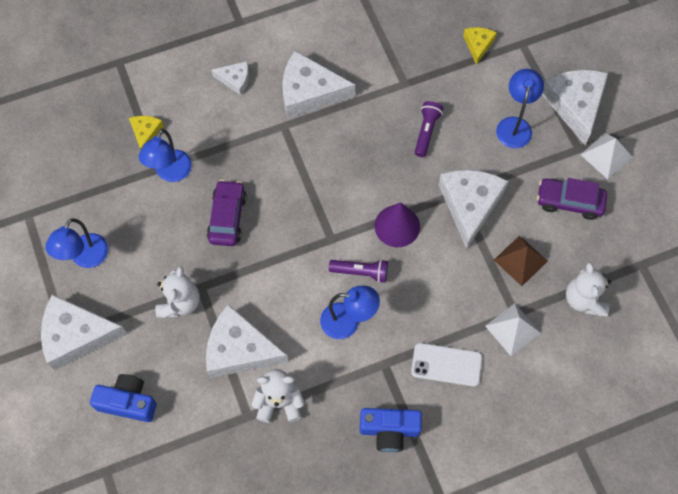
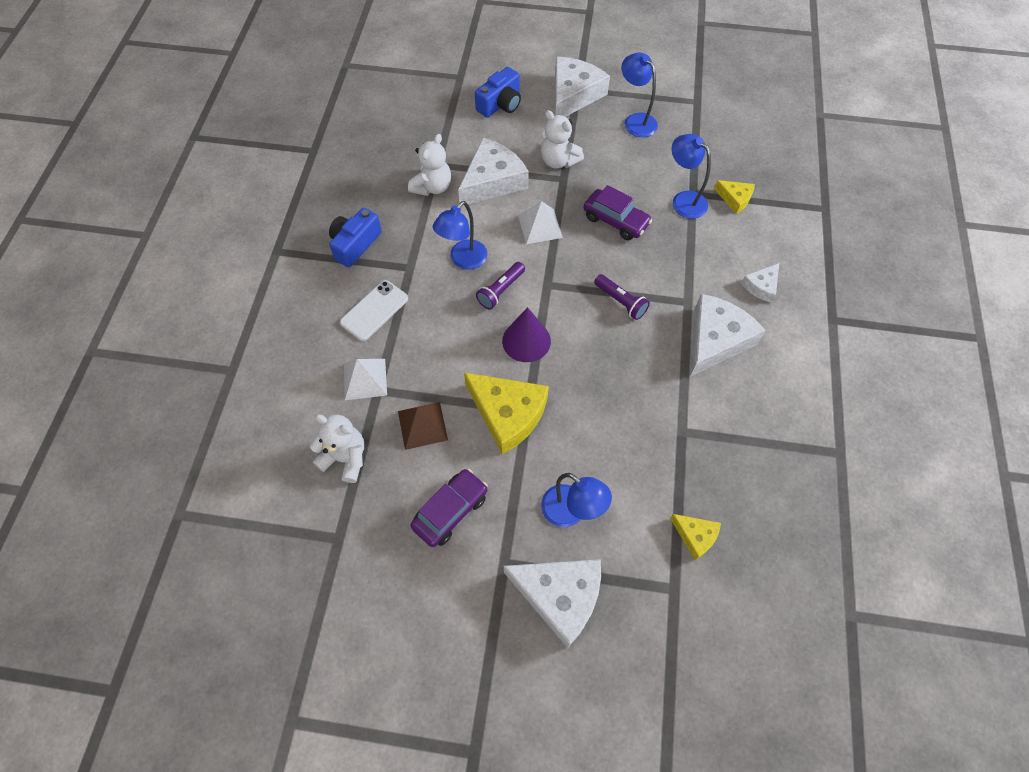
camera: 120 degrees right, 5 degrees down
purple flashlight [415,101,443,157] -> purple flashlight moved to [594,274,650,320]
white cheese [438,170,508,249] -> yellow cheese [464,372,549,455]
white pyramid [580,133,632,179] -> white pyramid moved to [518,201,563,244]

